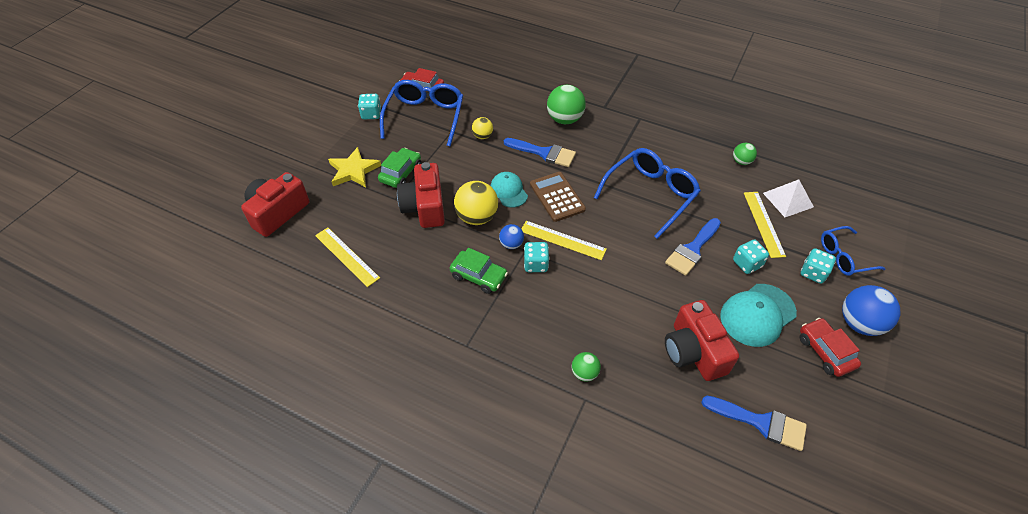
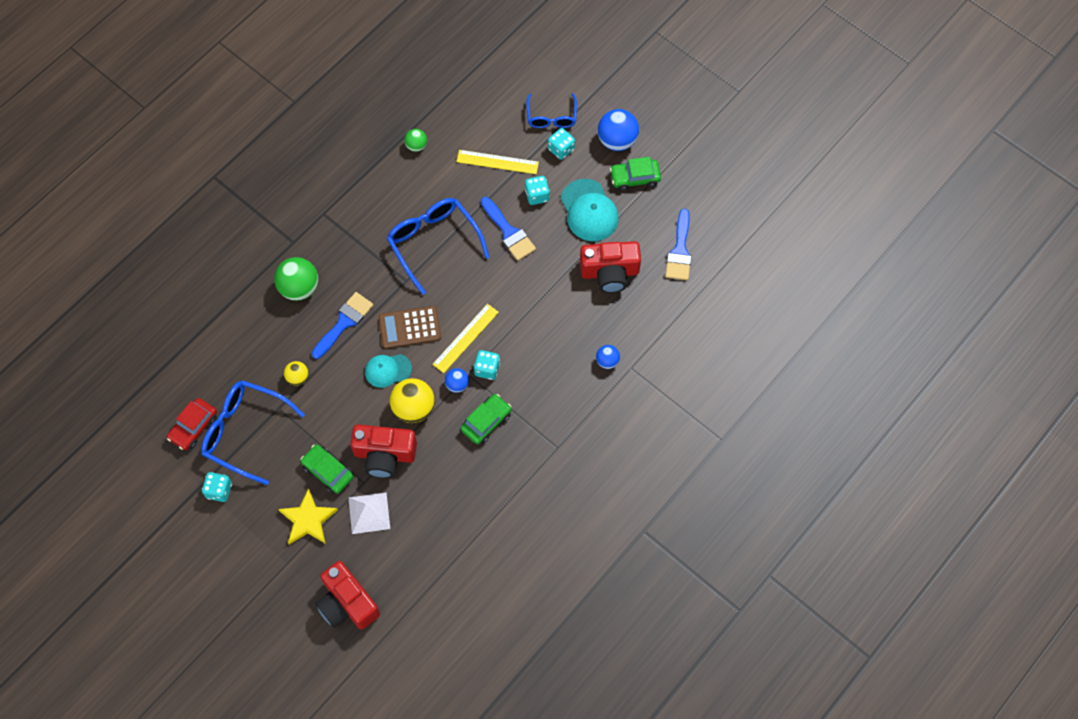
camera: 75 degrees left, 15 degrees up
yellow ruler [315,227,380,287] -> none
green ball [571,352,601,381] -> blue ball [596,345,620,369]
blue brush [701,396,807,451] -> blue brush turned 150 degrees clockwise [665,209,692,280]
white pyramid [763,180,814,217] -> white pyramid moved to [348,492,390,534]
red car [799,318,861,377] -> green car [610,157,661,191]

